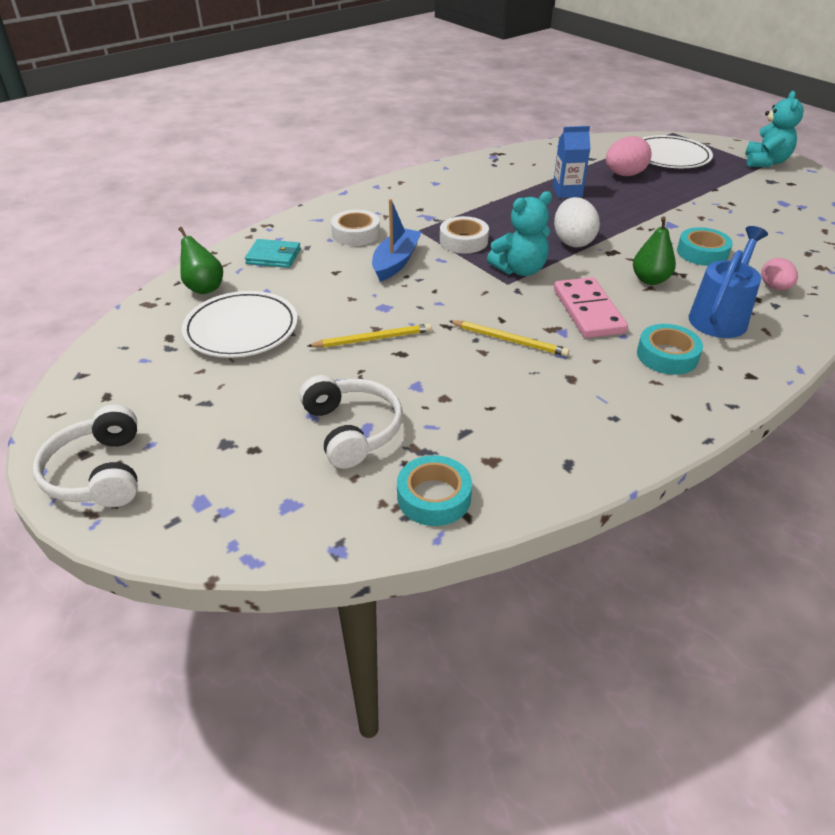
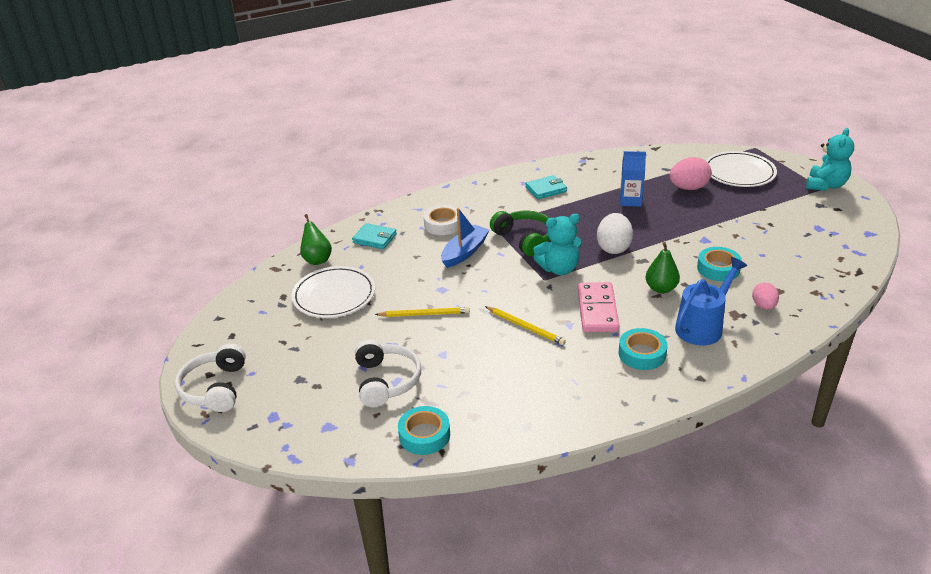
camera: 15 degrees right, 5 degrees down
white tape [440,216,489,253] -> green headphones [490,211,550,256]
none -> turquoise wallet [525,175,567,199]

